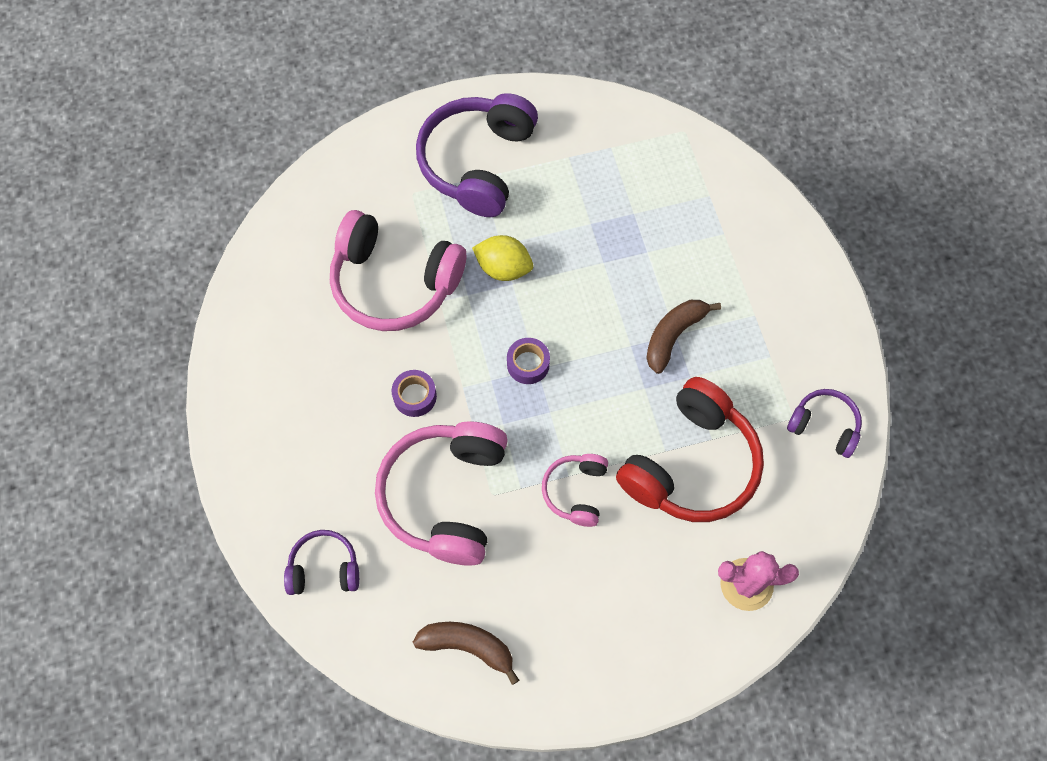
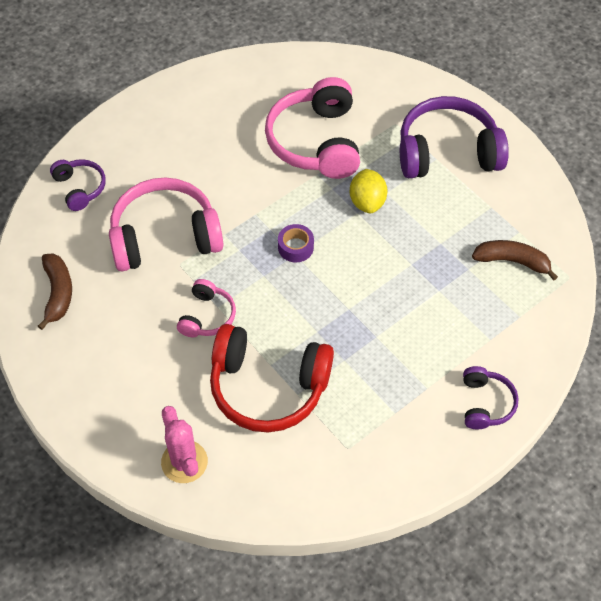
camera: 65 degrees right, 10 degrees down
purple tape [392,370,437,417] -> none
pink headphones [542,454,608,527] -> pink headphones turned 120 degrees clockwise [177,279,236,337]
brown banana [646,300,721,374] -> brown banana moved to [472,240,558,280]
purple headphones [787,389,862,458] -> purple headphones moved to [463,366,519,429]

